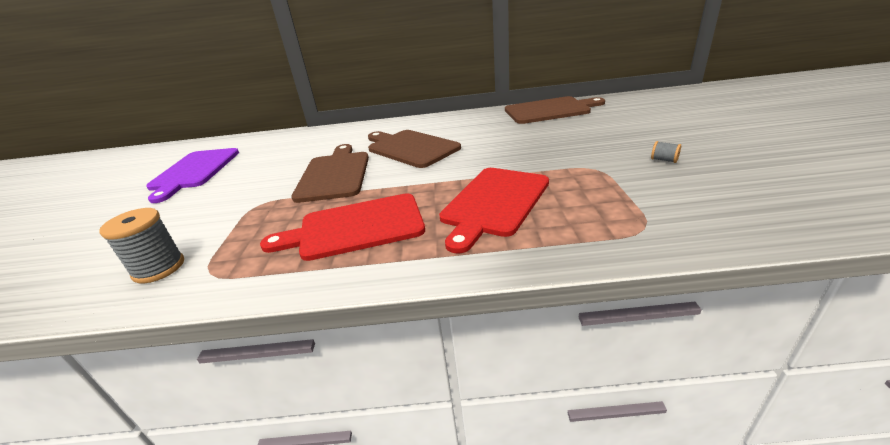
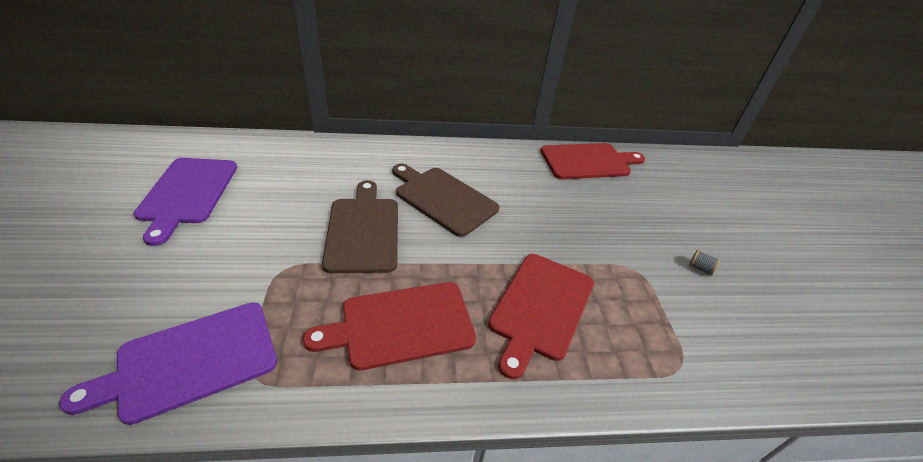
camera: 10 degrees left, 10 degrees up
grey spool [99,208,184,284] -> purple cutting board [59,302,277,425]
brown cutting board [505,96,605,124] -> red cutting board [541,143,645,179]

